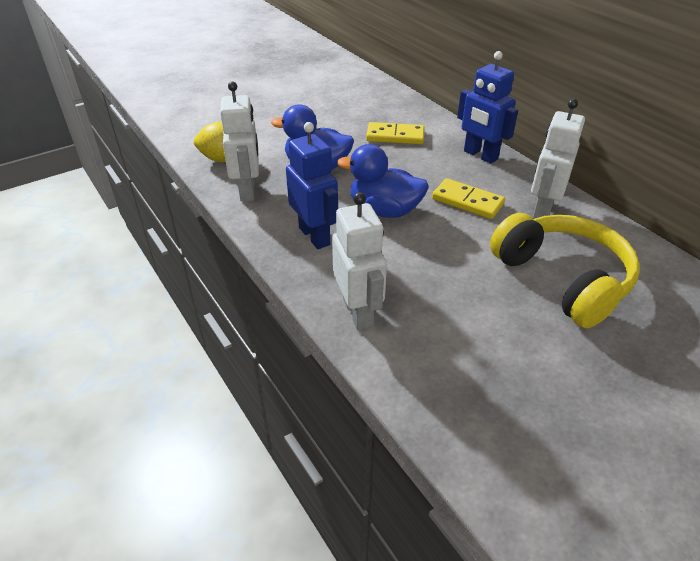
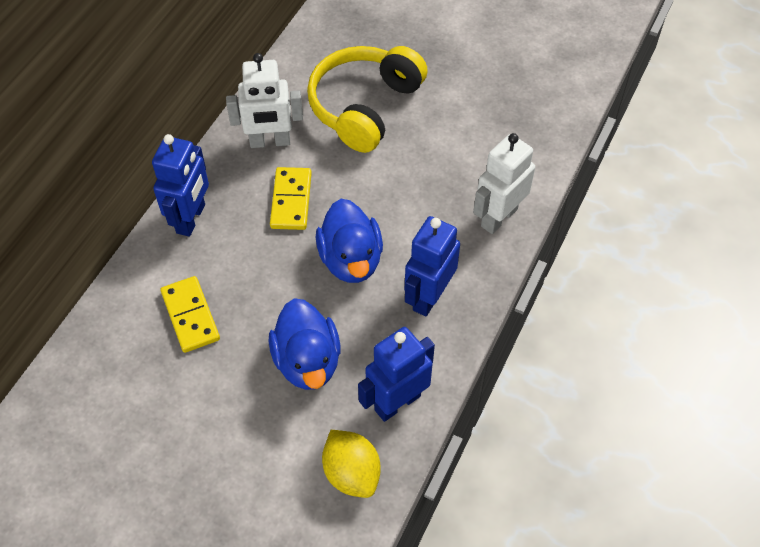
camera: 120 degrees left, 15 degrees up
white robot [220,81,259,202] -> blue robot [358,327,435,422]

